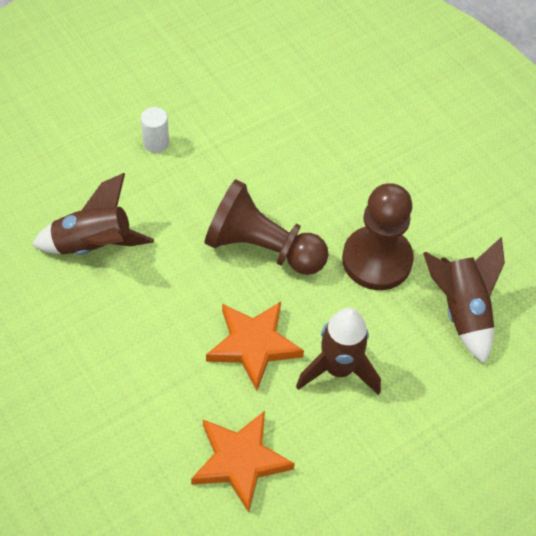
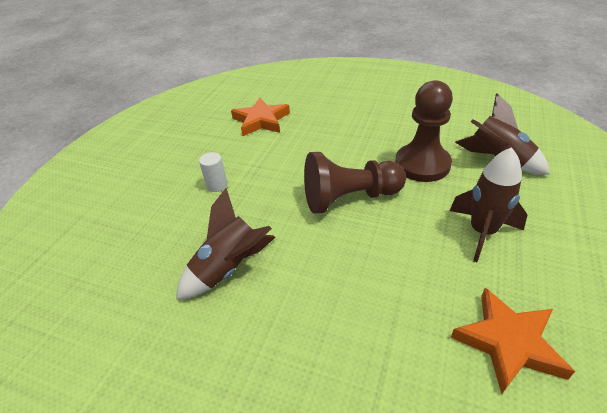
camera: 30 degrees left, 15 degrees down
orange star [206,302,304,391] -> orange star moved to [231,98,290,136]

